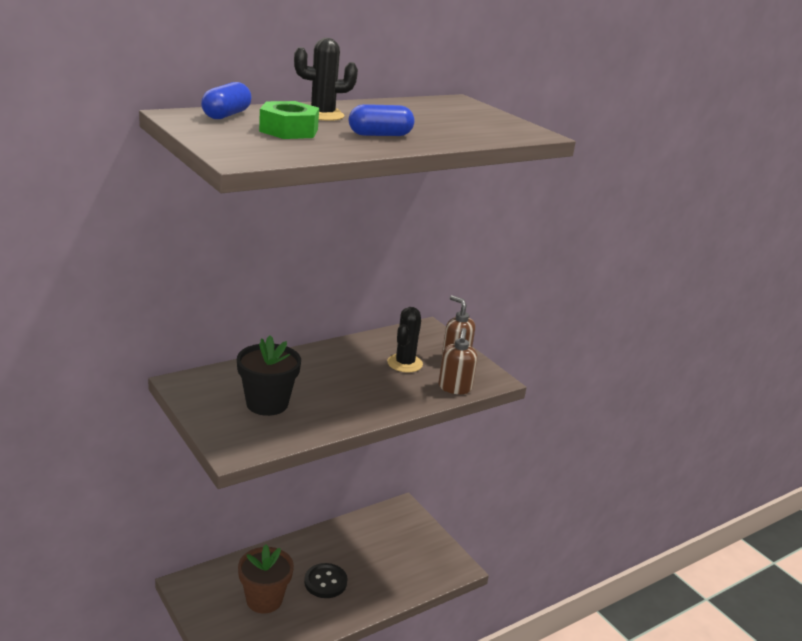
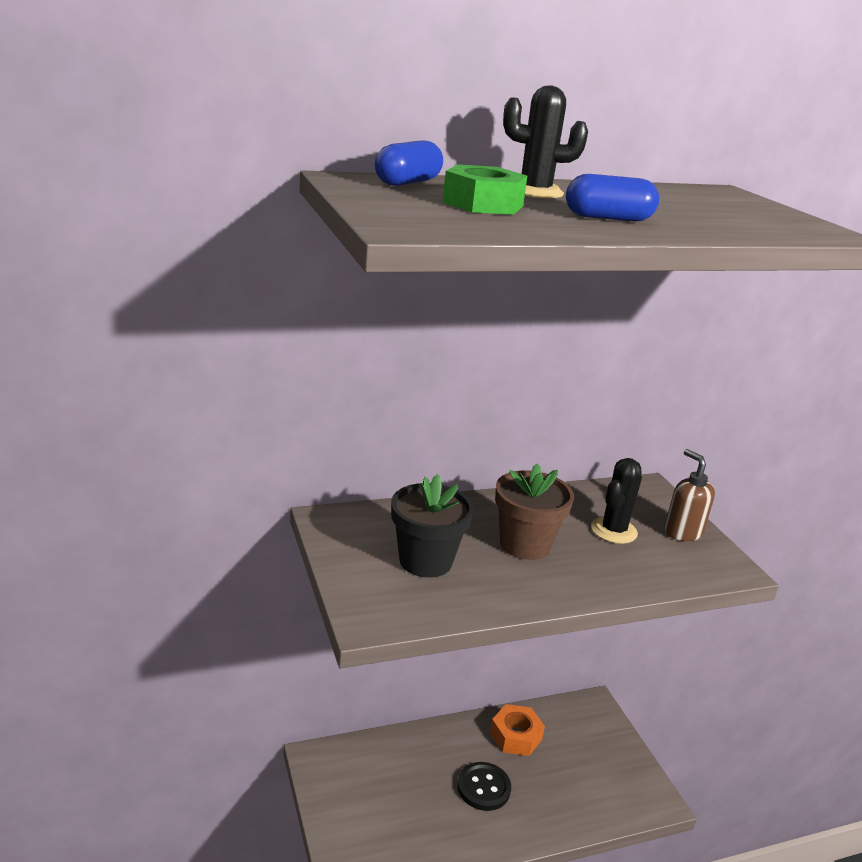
camera: 15 degrees right, 0 degrees up
brown flower pot [238,544,294,613] -> brown flower pot moved to [495,464,574,560]
brown soap dispenser [438,328,477,394] -> none
none -> orange nut [490,704,545,756]

